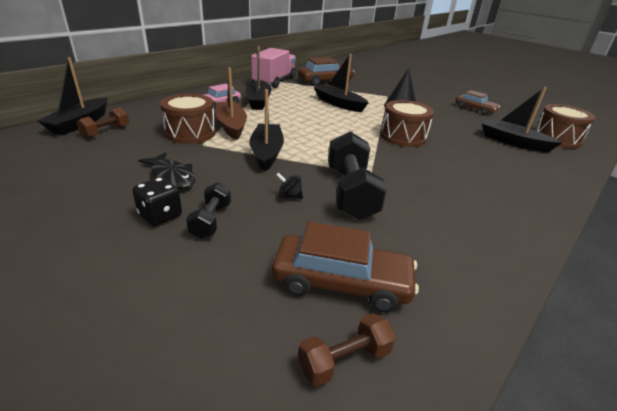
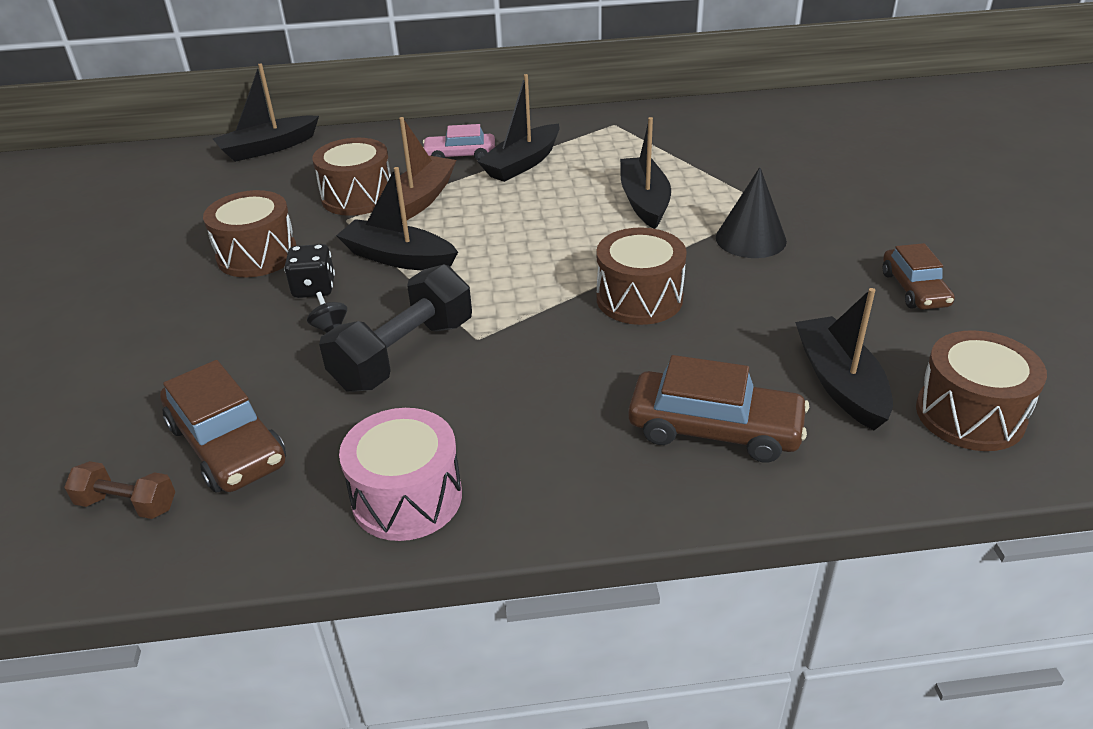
camera: 45 degrees right, 5 degrees up
brown dumbbell [77,107,129,139] -> none
black dice [132,177,182,226] -> black dice moved to [284,244,335,298]
black fish [138,152,195,189] -> brown drum [203,190,297,277]
black dumbbell [186,183,231,239] -> none
black boat [250,89,284,172] -> black boat turned 105 degrees counterclockwise [336,167,458,270]
pink truck [251,48,296,88] -> none
brown car [298,57,354,86] -> brown car moved to [628,355,809,463]
none -> pink drum [339,408,462,541]

